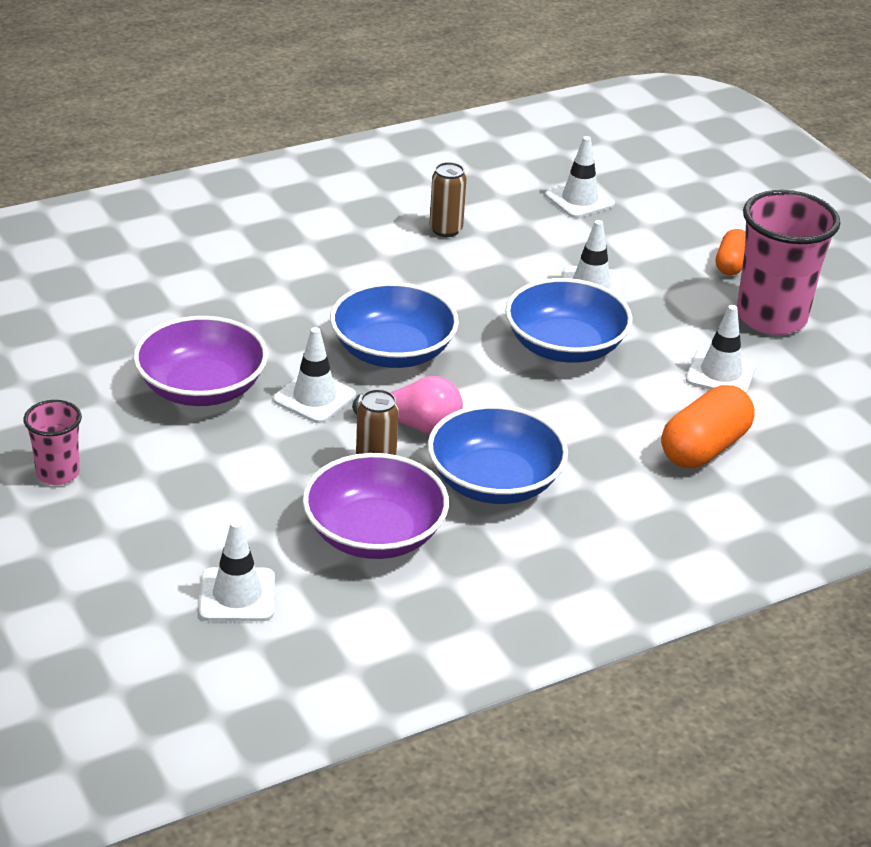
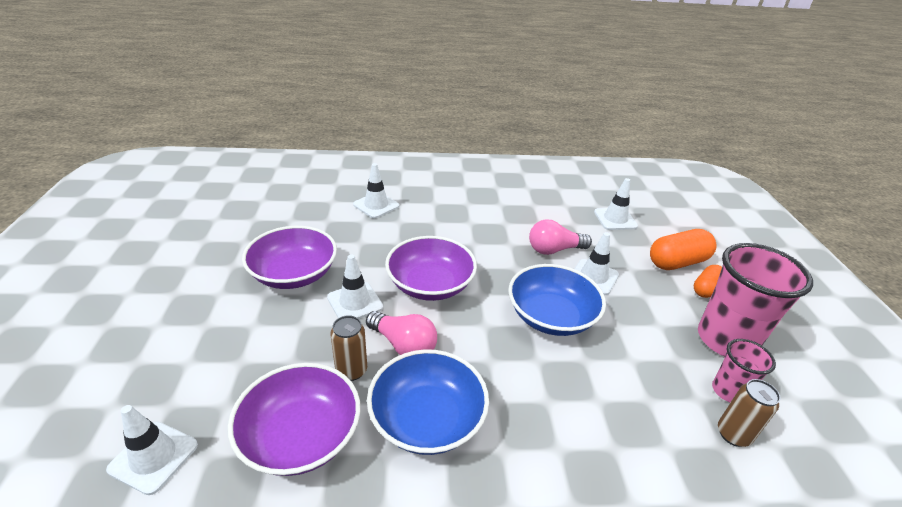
camera: 25 degrees right, 0 degrees up
pink cup [24,400,82,485] -> pink cup moved to [712,339,776,402]
blue bowl [330,282,459,368] -> purple bowl [385,236,477,301]
brown can [429,162,466,237] -> brown can moved to [718,379,781,447]
orange capsule [661,385,755,468] -> orange capsule moved to [650,229,716,270]
white traffic cone [686,305,756,394] -> white traffic cone moved to [353,163,399,218]
none -> pink light bulb [529,219,592,255]

